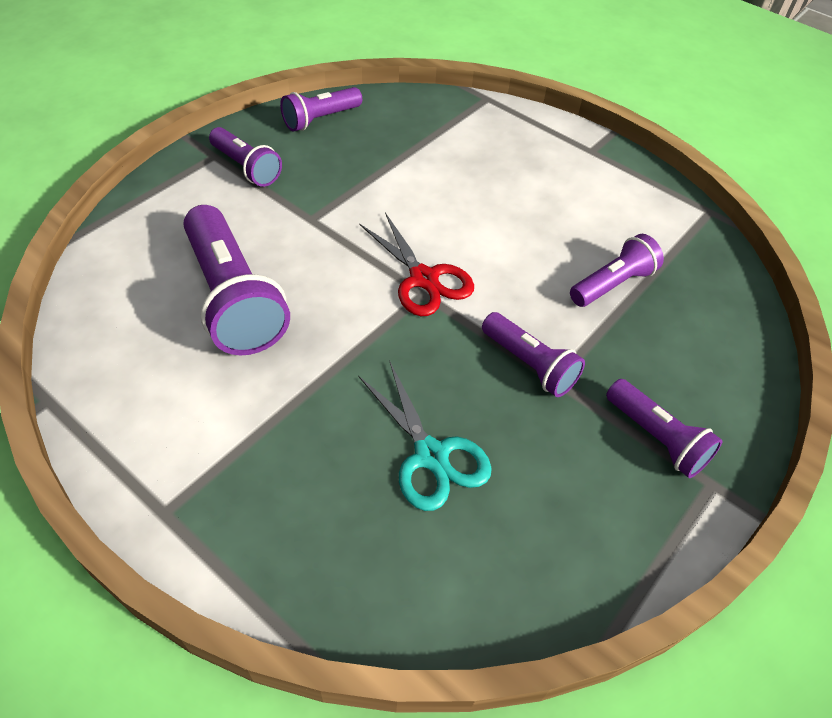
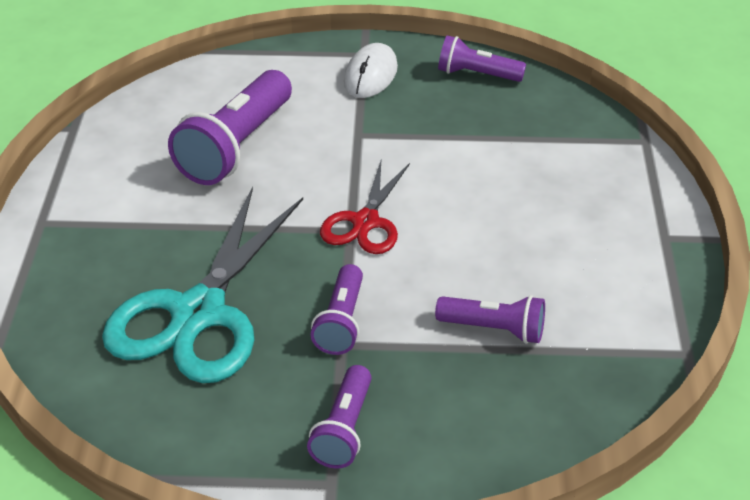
camera: 55 degrees right, 10 degrees down
purple flashlight [209,127,282,187] -> white mouse [344,43,398,98]
turquoise scissors [358,362,492,511] -> turquoise scissors [102,187,303,383], size x1.80

